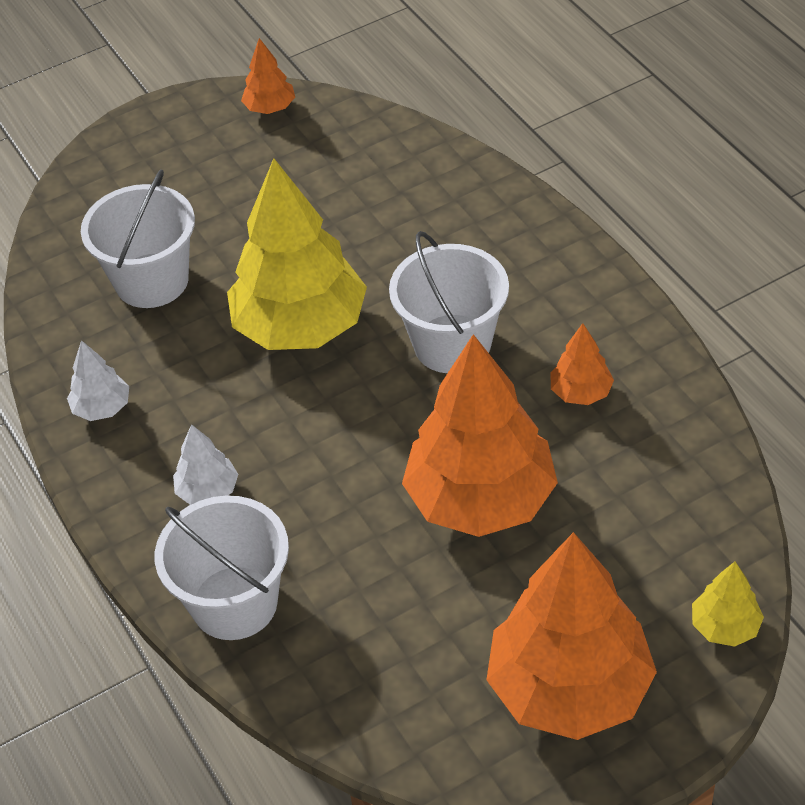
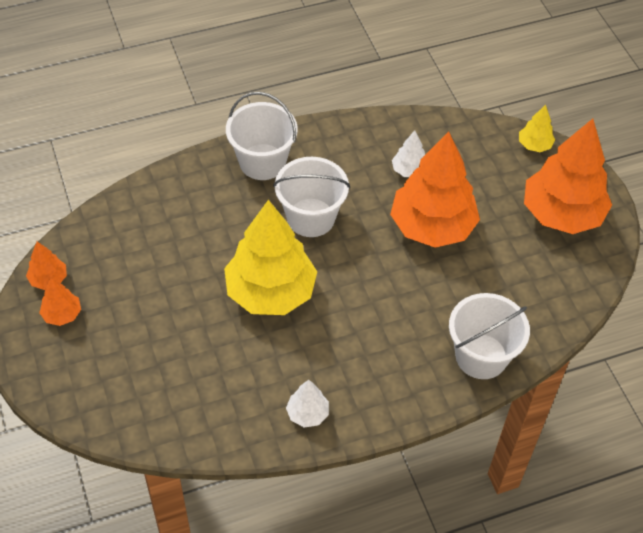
camera: 85 degrees left, 5 degrees up
white bucket [81,169,195,308] -> white bucket moved to [226,92,298,180]
white tree [173,424,238,505] -> white tree moved to [392,131,425,177]
orange tree [550,323,614,405] -> orange tree moved to [39,278,81,326]

